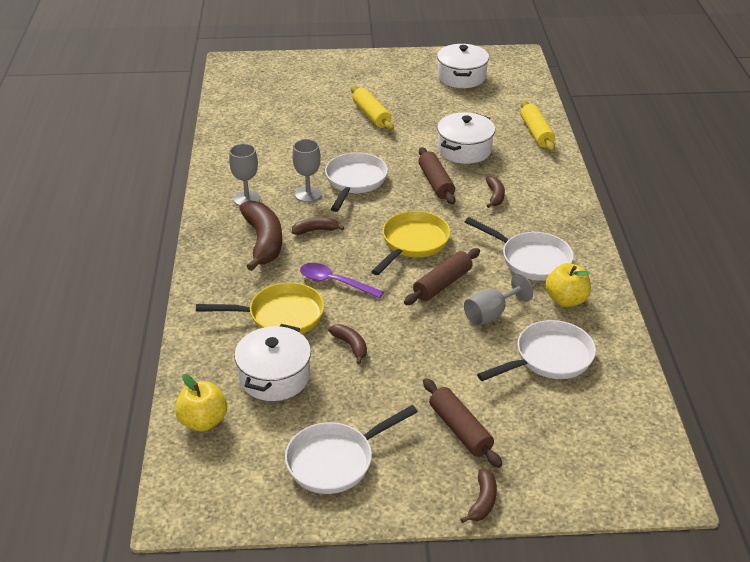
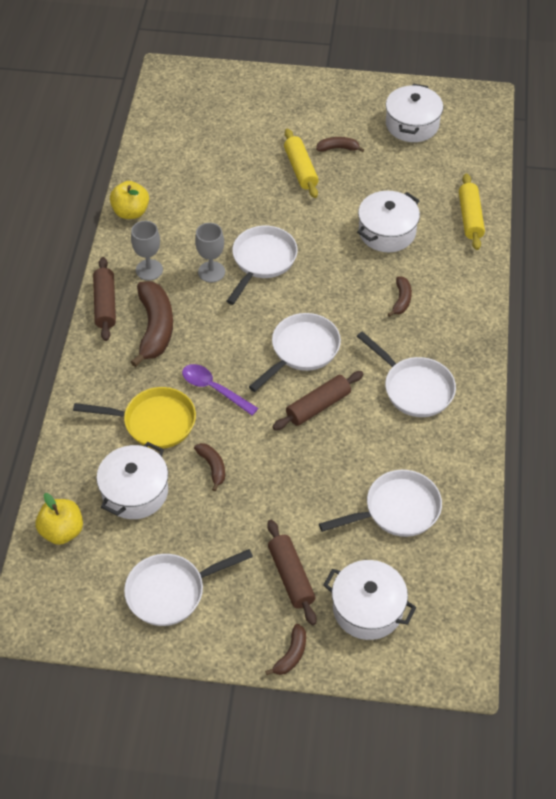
camera: 10 degrees right, 15 degrees up
brown banana [292,217,344,235] -> brown banana moved to [316,137,364,152]
yellow pan [371,211,450,275] -> white pan [249,313,341,392]
brown rolling pin [418,147,456,205] -> brown rolling pin moved to [93,257,116,341]
grey goblet [464,273,533,326] -> none
yellow apple [545,263,591,307] -> yellow apple moved to [110,181,149,219]
none -> white pot [323,560,416,640]

